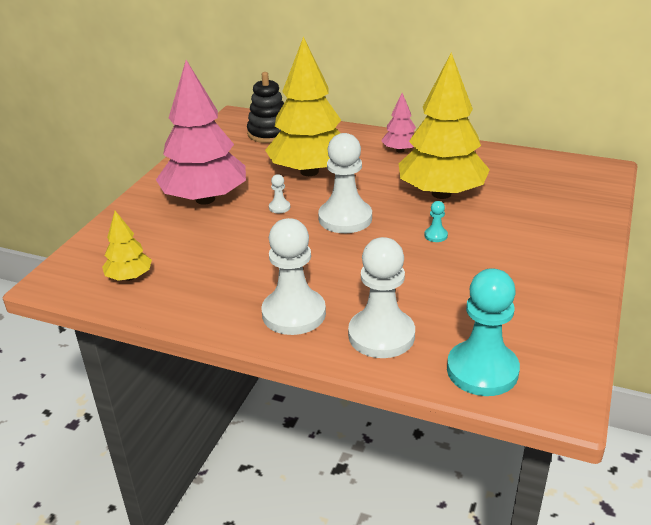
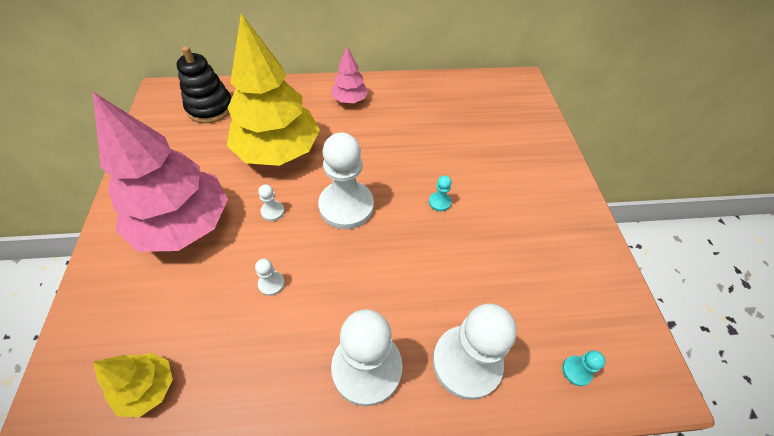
camera: 30 degrees left, 20 degrees up
yellow tree [399,53,490,199] -> none
turquoise pawn [447,268,520,396] -> turquoise pawn [562,350,606,386], size x0.41
none -> white pawn [255,259,285,296]

